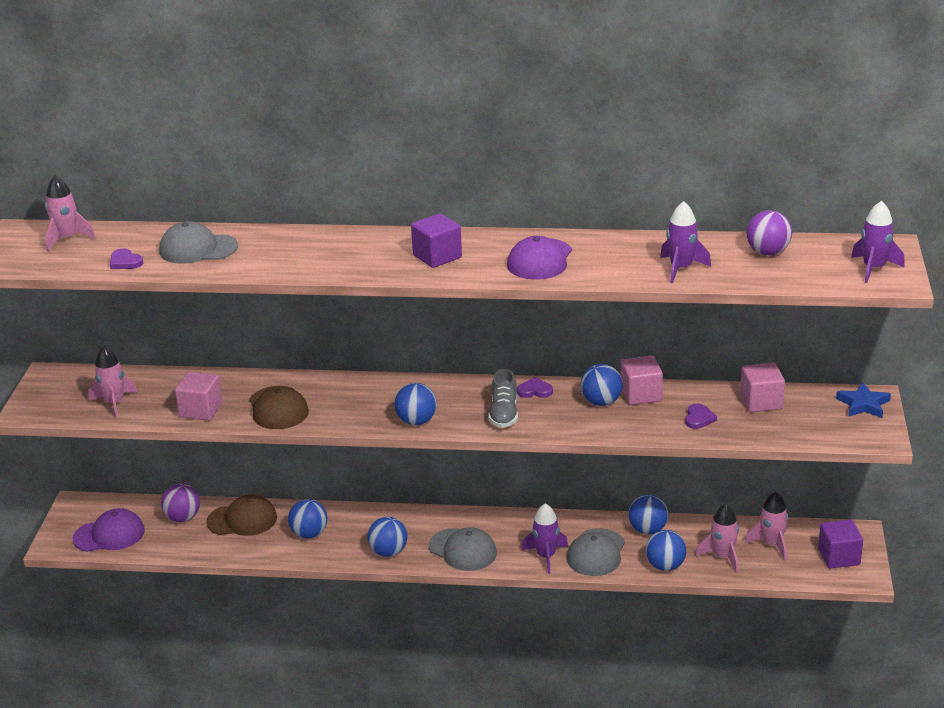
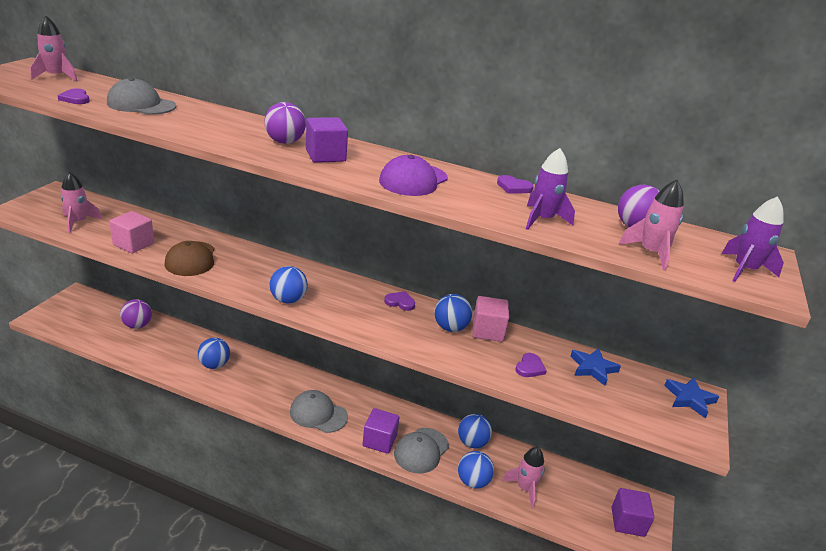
camera: 10 degrees right, 0 degrees up
purple cap [73,508,145,552] -> none
brown cap [206,494,277,536] -> none
blue ball [367,517,408,557] -> none
grey cap [429,527,497,571] -> grey cap turned 150 degrees clockwise [290,390,348,433]
grey shoe [488,369,518,428] -> none
purple rocket [521,503,568,574] -> purple cube [362,408,399,454]
pink cube [740,363,785,412] -> blue star [571,348,621,386]
pink rocket [744,492,788,561] -> pink rocket moved to [618,179,684,271]
none -> purple ball [264,102,306,144]
none -> purple heart [497,175,534,194]

